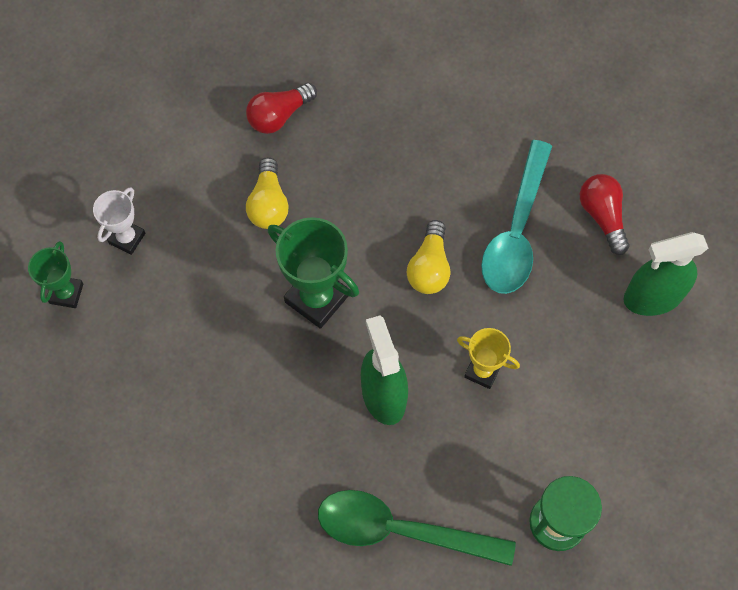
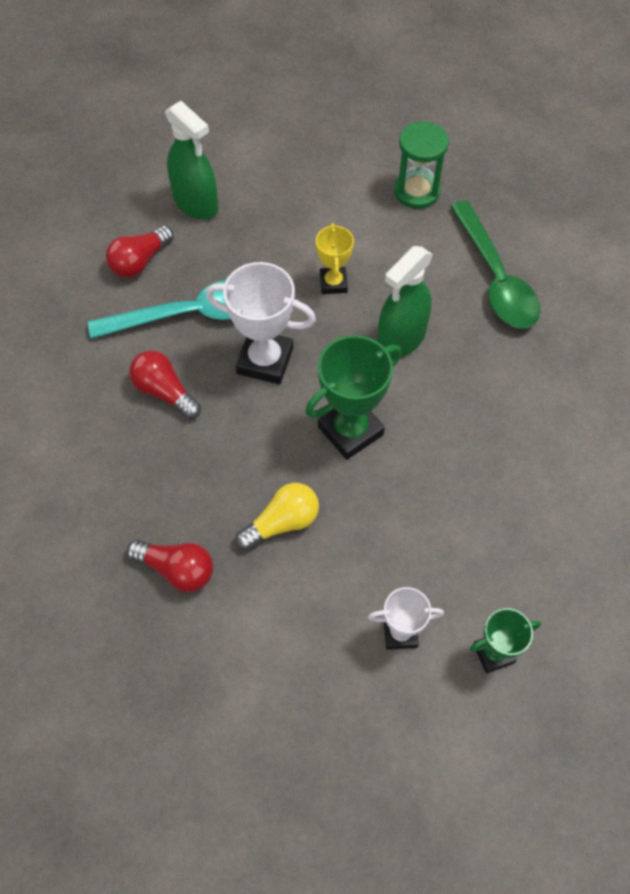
camera: 120 degrees left, 5 degrees down
green trophy [268,217,359,329] -> green trophy turned 45 degrees clockwise [305,335,401,460]
yellow light bulb [407,220,450,294] -> white trophy [206,262,316,384]
none -> red light bulb [129,350,201,419]

